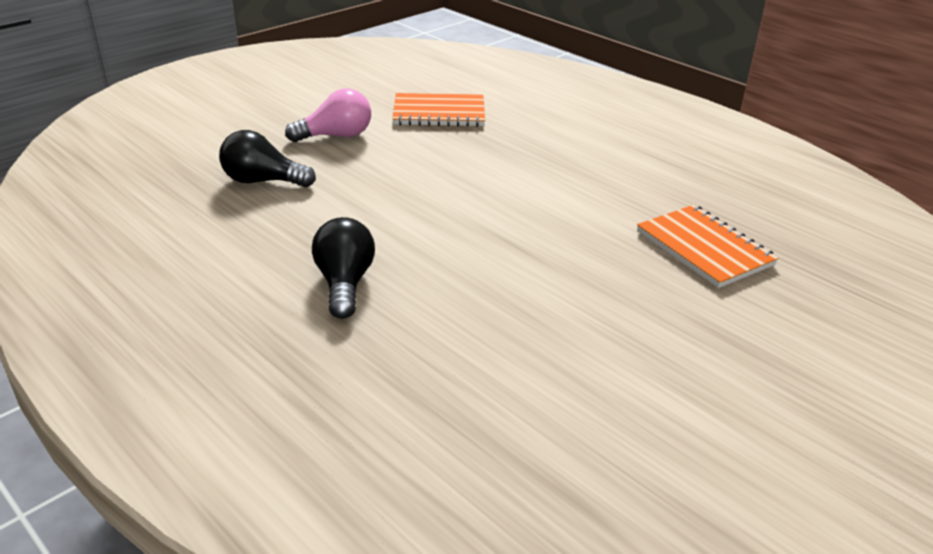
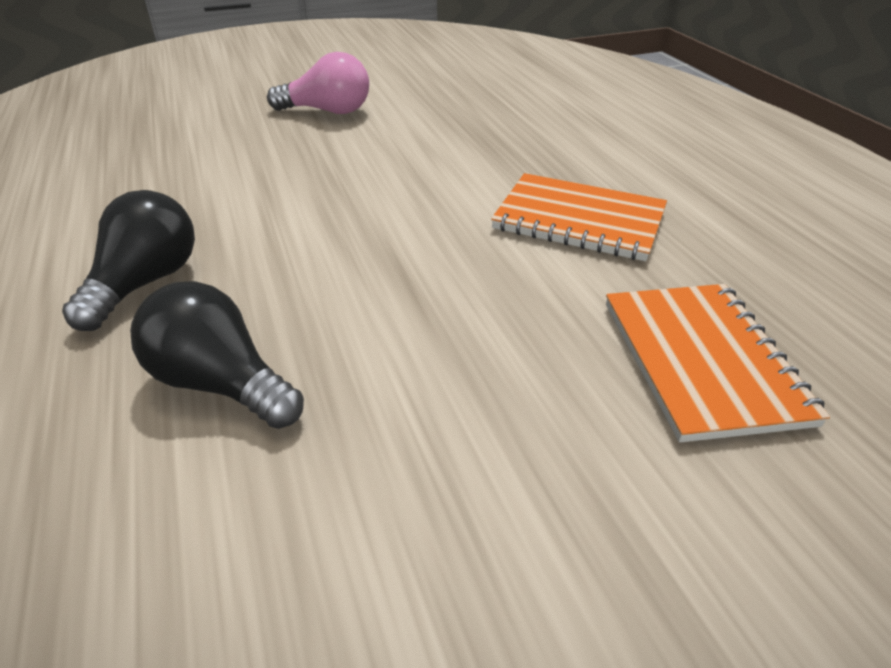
camera: 25 degrees right, 5 degrees up
black light bulb [219,130,316,187] -> black light bulb moved to [130,281,304,429]
orange notebook [392,93,485,127] -> orange notebook moved to [491,173,667,261]

